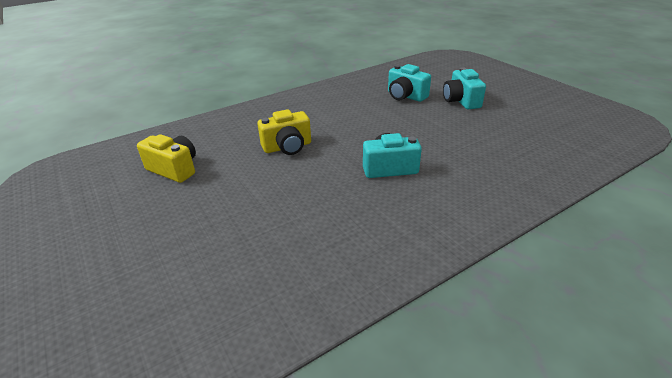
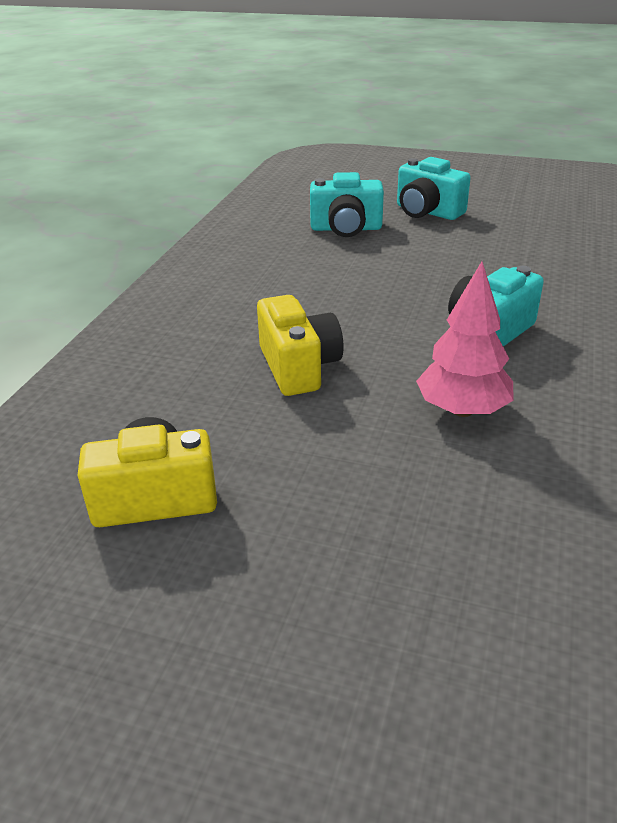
camera: 40 degrees left, 0 degrees up
yellow camera [258,109,311,155] -> yellow camera turned 45 degrees counterclockwise [257,295,344,396]
none -> pink tree [416,261,514,417]

